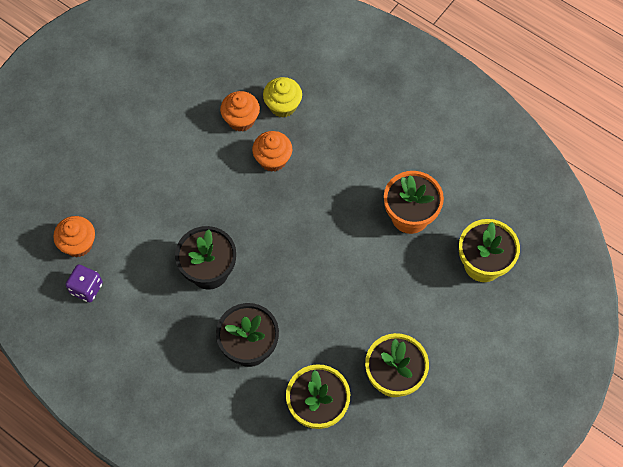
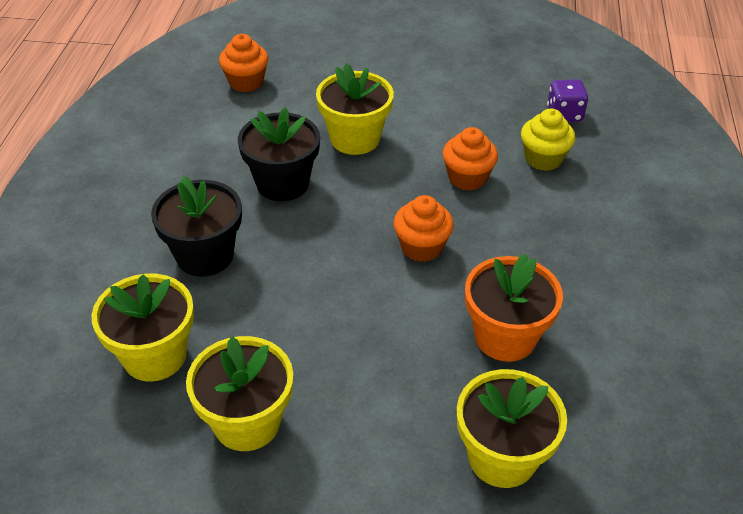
camera: 60 degrees right, 20 degrees down
purple dice [66,264,103,302] -> purple dice moved to [547,79,588,122]
orange cupcake [220,91,260,132] -> orange cupcake moved to [394,195,454,262]
none -> yellow flower pot [316,63,394,155]

